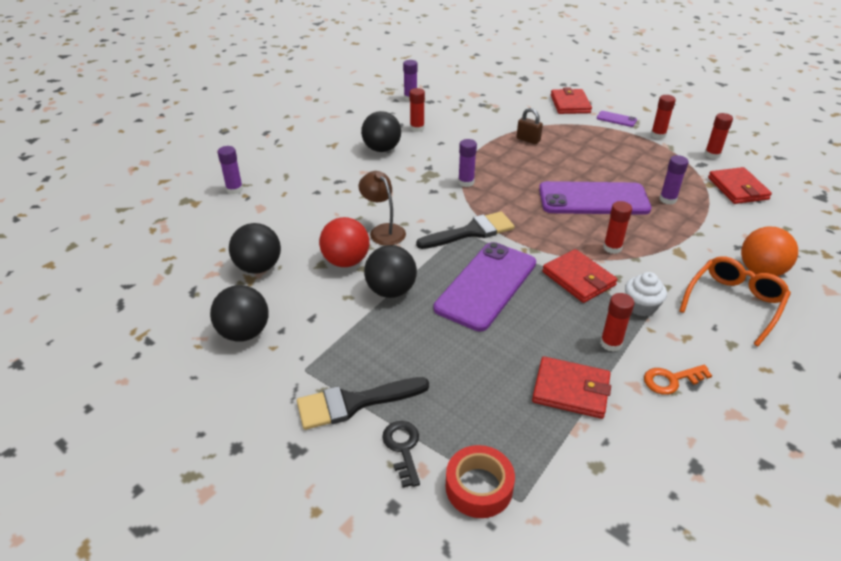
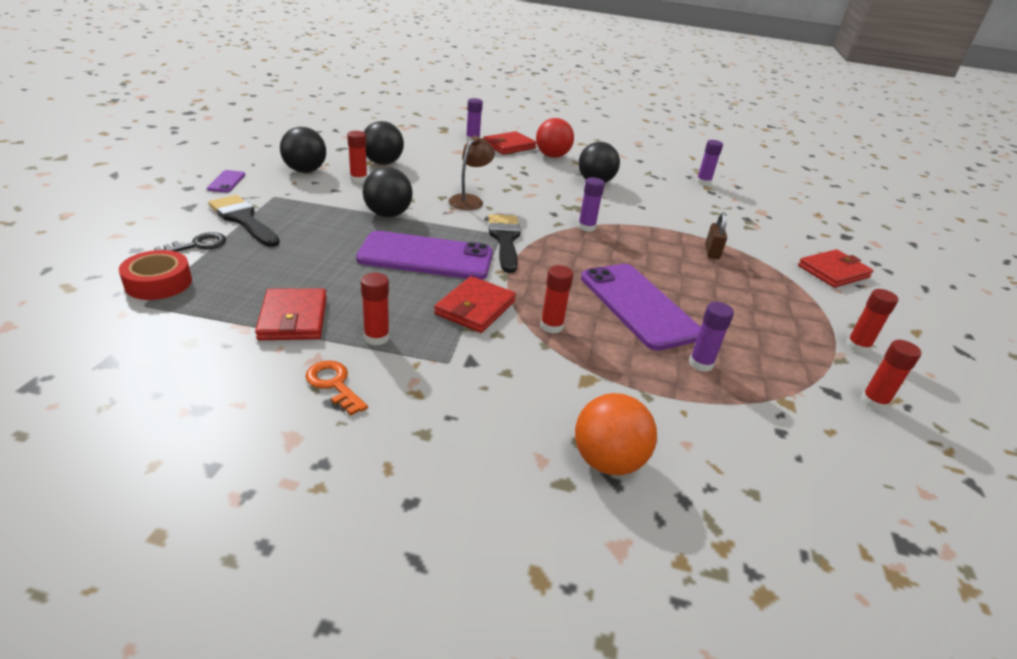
camera: 60 degrees right, 5 degrees down
red ball [319,217,369,267] -> red ball moved to [536,118,574,158]
red glue stick [409,88,425,132] -> red glue stick moved to [347,131,367,183]
black brush [416,211,515,249] -> black brush turned 135 degrees counterclockwise [488,214,521,273]
purple phone [597,111,637,127] -> purple phone moved to [207,170,245,192]
white cupcake [625,272,667,316] -> none
orange glasses [679,256,791,346] -> none
red wallet [708,167,772,204] -> red wallet moved to [483,131,537,155]

